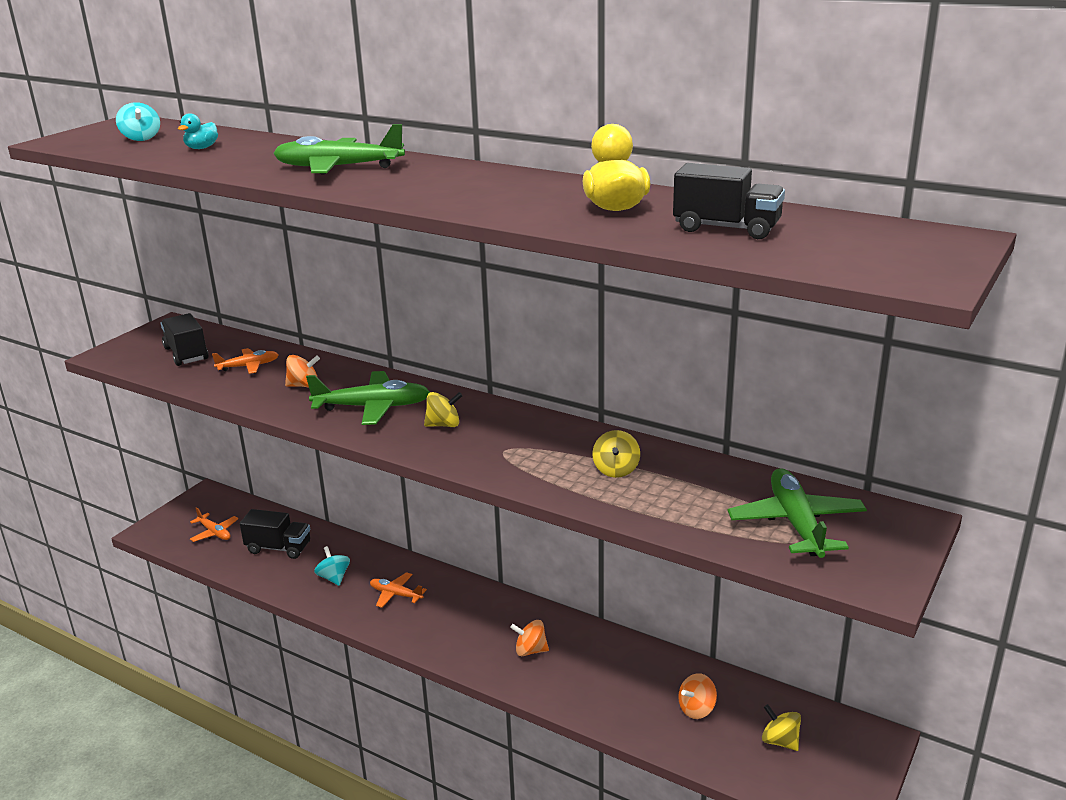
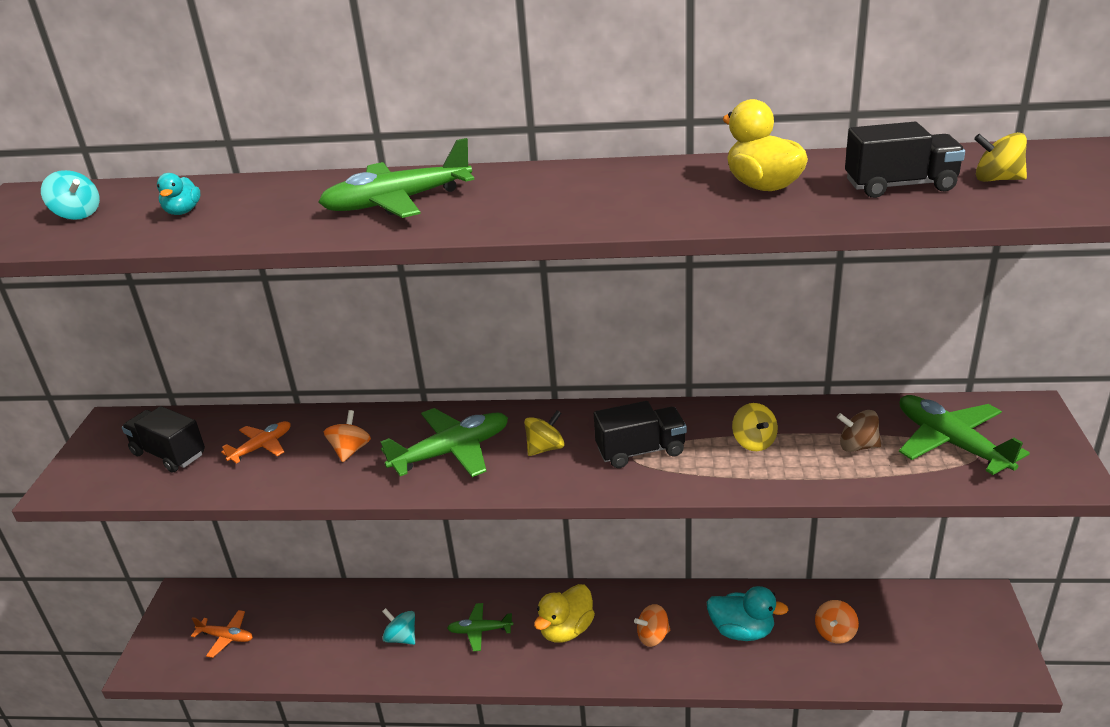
camera: 25 degrees left, 5 degrees up
black truck [240,509,310,559] -> black truck moved to [594,401,687,468]
orange spinning top [285,355,320,388] -> orange spinning top turned 45 degrees counterclockwise [324,410,371,462]
orange plane [370,572,427,608] -> green plane [447,603,513,651]
yellow spinning top [762,704,801,751] -> yellow spinning top moved to [974,132,1027,182]
none -> yellow duck [534,584,595,643]
none -> turquoise duck [707,586,788,641]
none -> brown spinning top [837,410,881,452]

